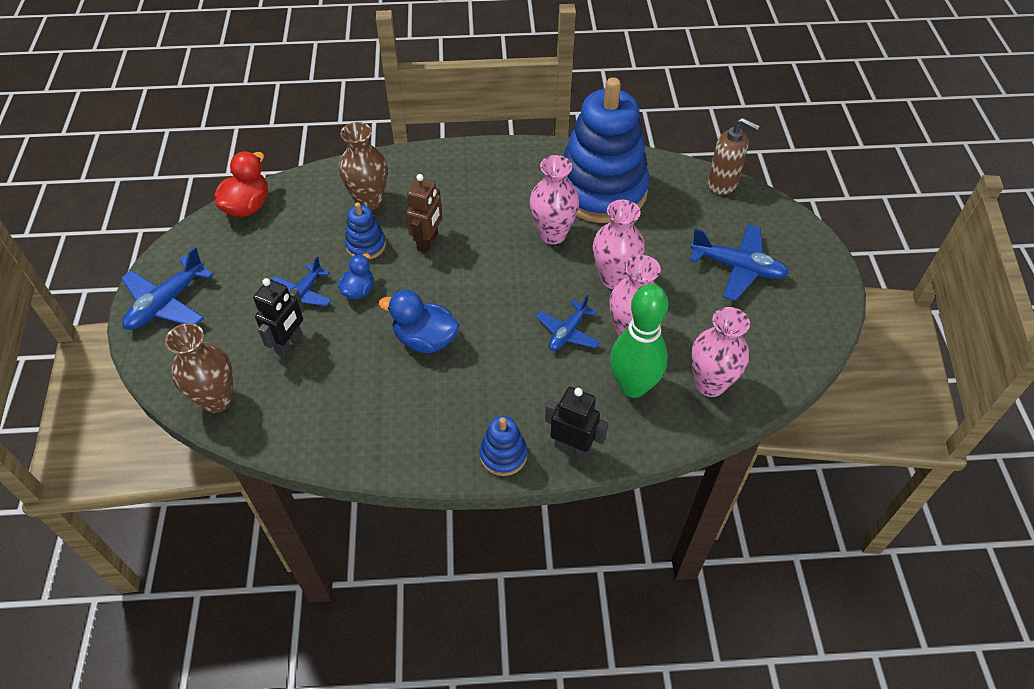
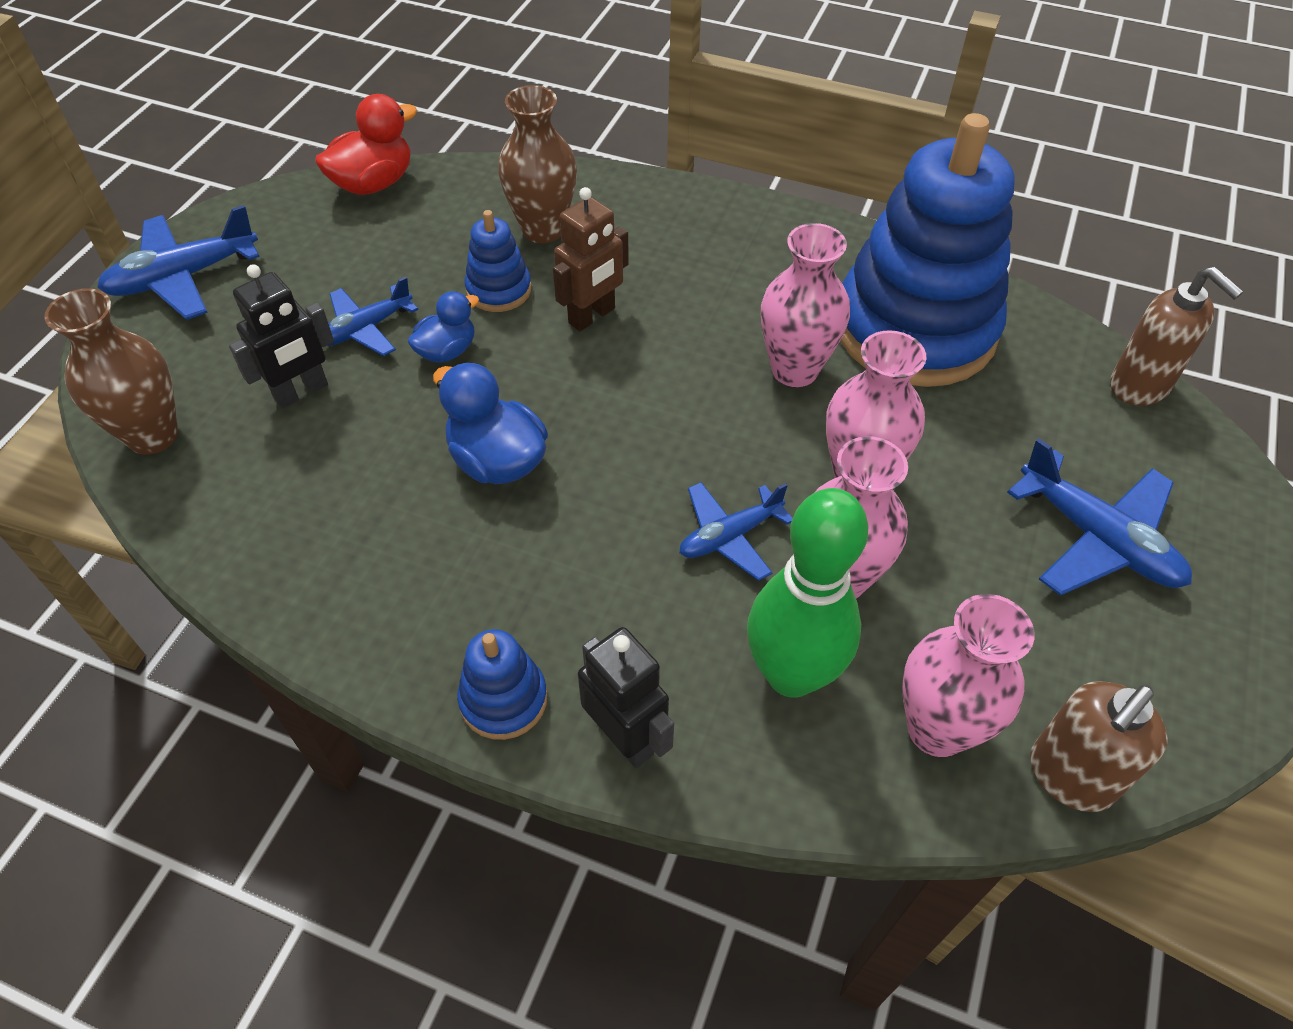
camera: 25 degrees right, 0 degrees up
none -> brown soap dispenser [1030,681,1168,812]

